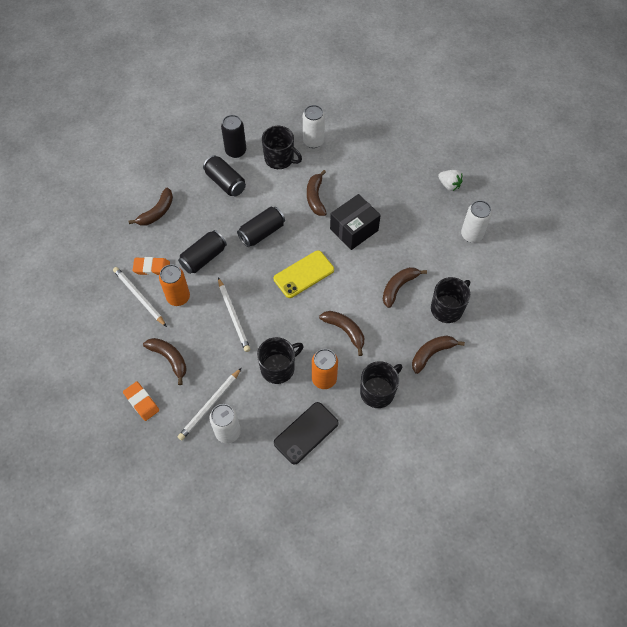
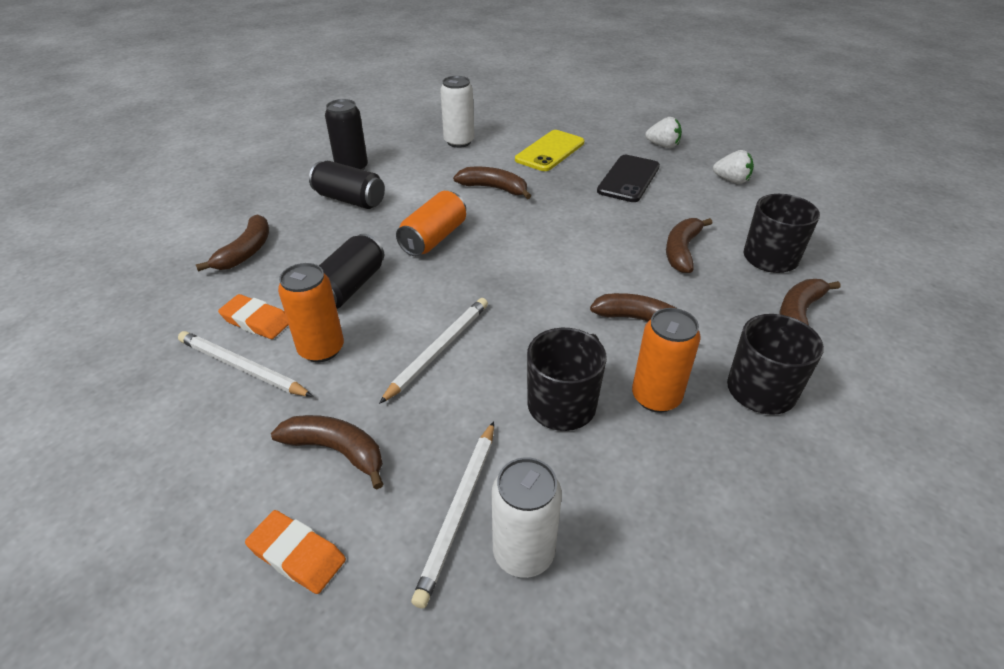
camera: 20 degrees left, 20 degrees down
orange eraser [133,257,170,276] -> orange eraser turned 45 degrees clockwise [218,294,288,339]
white pencil [218,278,250,352] -> white pencil turned 105 degrees counterclockwise [379,298,488,404]
black can [237,207,285,247] -> orange can [396,191,466,256]
black mug [262,126,302,169] -> none
yellow phone [274,250,334,298] -> yellow phone moved to [515,130,584,171]
black phone [274,402,339,465] -> black phone moved to [597,155,660,202]
brown banana [307,170,327,216] -> brown banana turned 135 degrees clockwise [453,167,531,199]
black box [330,194,381,250] -> none
white can [461,200,492,243] -> white strawberry [713,150,754,184]

